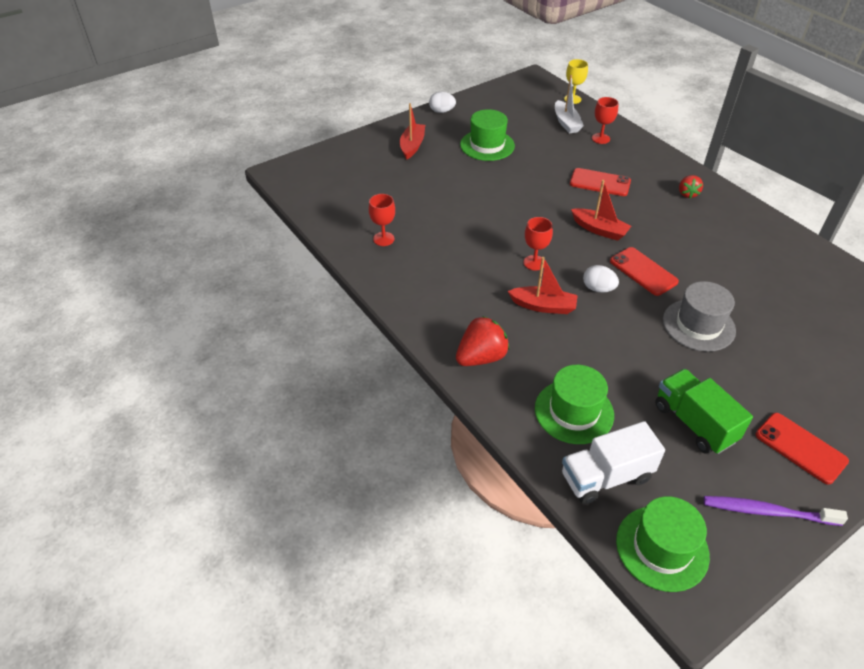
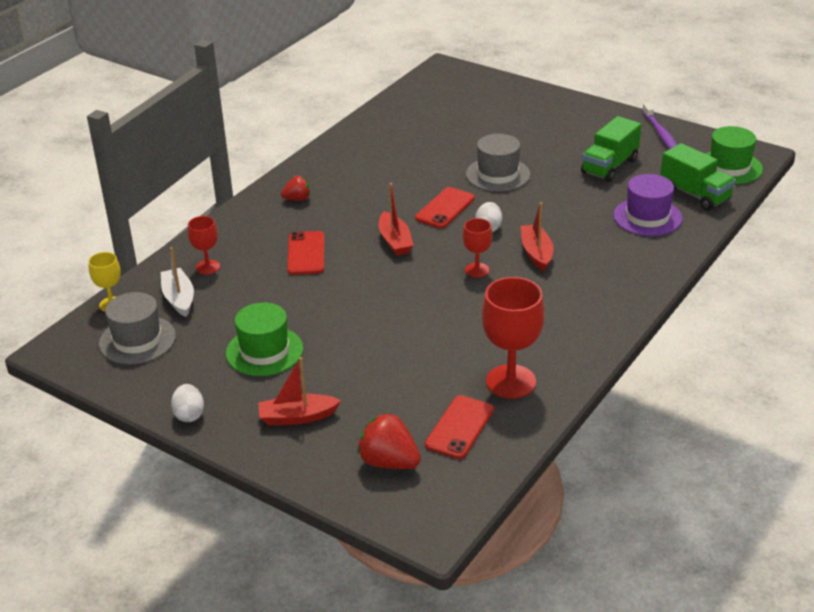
camera: 110 degrees left, 10 degrees down
red goblet [369,194,395,246] -> red goblet [482,277,545,398], size x1.83
red strawberry [456,316,509,366] -> red strawberry moved to [357,413,421,469]
green hat [535,365,614,444] -> purple hat [613,174,682,236]
white boat [555,75,584,134] -> white boat turned 75 degrees counterclockwise [161,247,194,317]
white truck [562,421,665,504] -> green truck [660,143,736,211]
red boat [571,180,631,241] -> red boat turned 150 degrees clockwise [379,183,413,256]
red phone [755,413,849,485] -> red phone moved to [425,395,494,459]
none -> grey hat [99,292,176,364]

